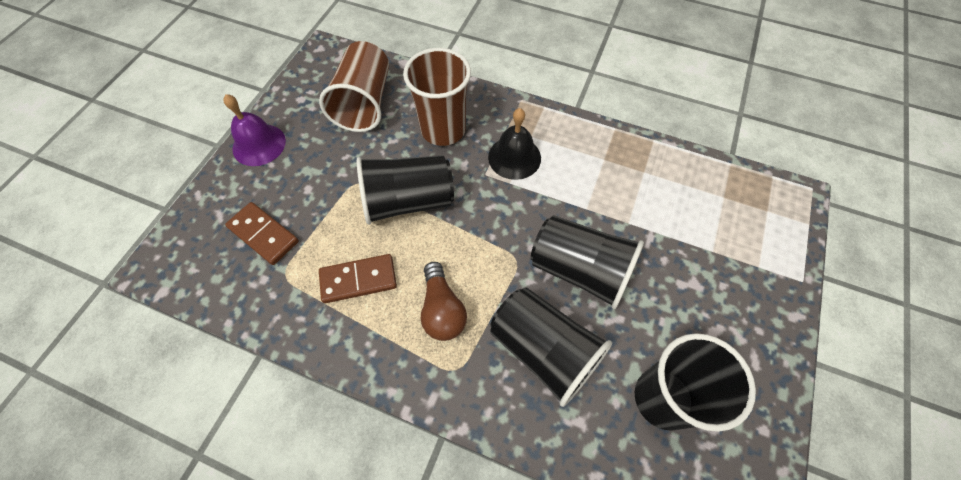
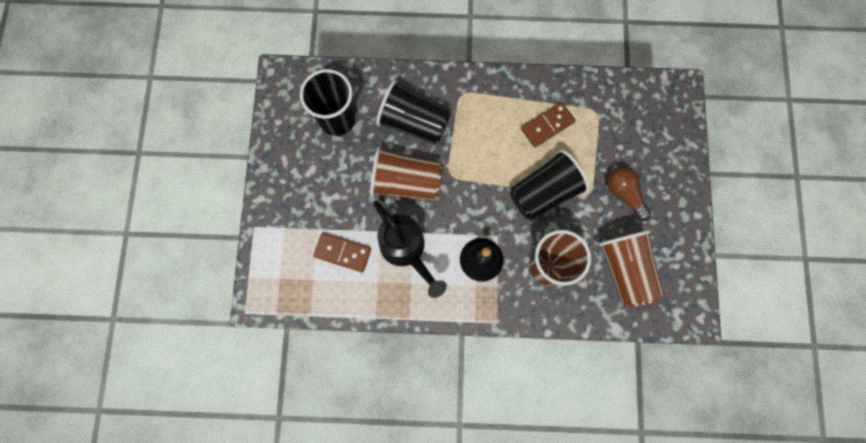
camera: 160 degrees right, 15 degrees up
purple bell [223,94,286,166] -> none
brown domino [225,202,299,265] -> brown domino moved to [313,232,371,273]
brown light bulb [421,262,467,341] -> brown light bulb moved to [607,167,651,221]
black cup [531,215,644,309] -> brown cup [370,147,442,200]
none -> black watering can [373,201,447,298]

